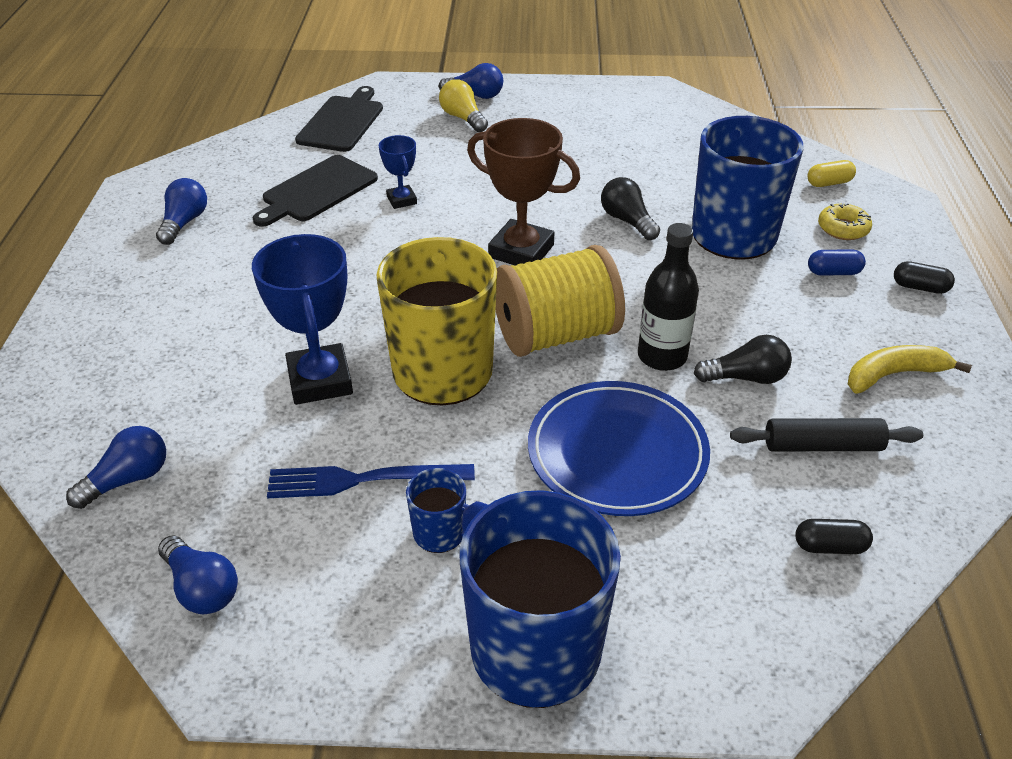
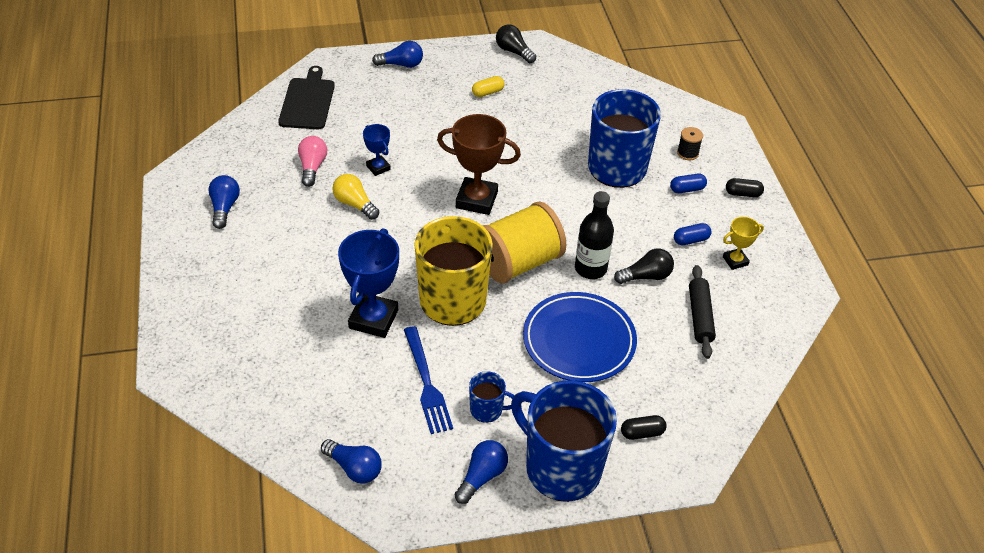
camera: 15 degrees left, 5 degrees up
blue light bulb [66,426,166,509] -> blue light bulb moved to [455,440,508,504]
blue trophy [252,234,353,405] -> blue trophy turned 45 degrees clockwise [338,229,399,338]
black cutting board [253,155,378,227] -> pink light bulb [298,136,327,187]
blue fork [267,464,475,498] -> blue fork turned 90 degrees counterclockwise [404,326,453,434]
yellow light bulb [439,80,488,132] -> yellow light bulb moved to [332,174,379,220]
black light bulb [601,177,660,240] -> black light bulb moved to [496,24,536,63]
black rolling pin [730,418,923,451] -> black rolling pin turned 75 degrees counterclockwise [689,265,716,359]
black capsule [795,519,873,554] -> black capsule moved to [621,415,667,440]
yellow capsule [808,160,856,187] -> yellow capsule moved to [472,76,504,97]
yellow donut [818,203,872,240] -> black spool [677,127,703,160]
yellow banana [848,345,972,394] -> yellow trophy [723,217,764,270]
none -> blue capsule [674,223,711,245]

